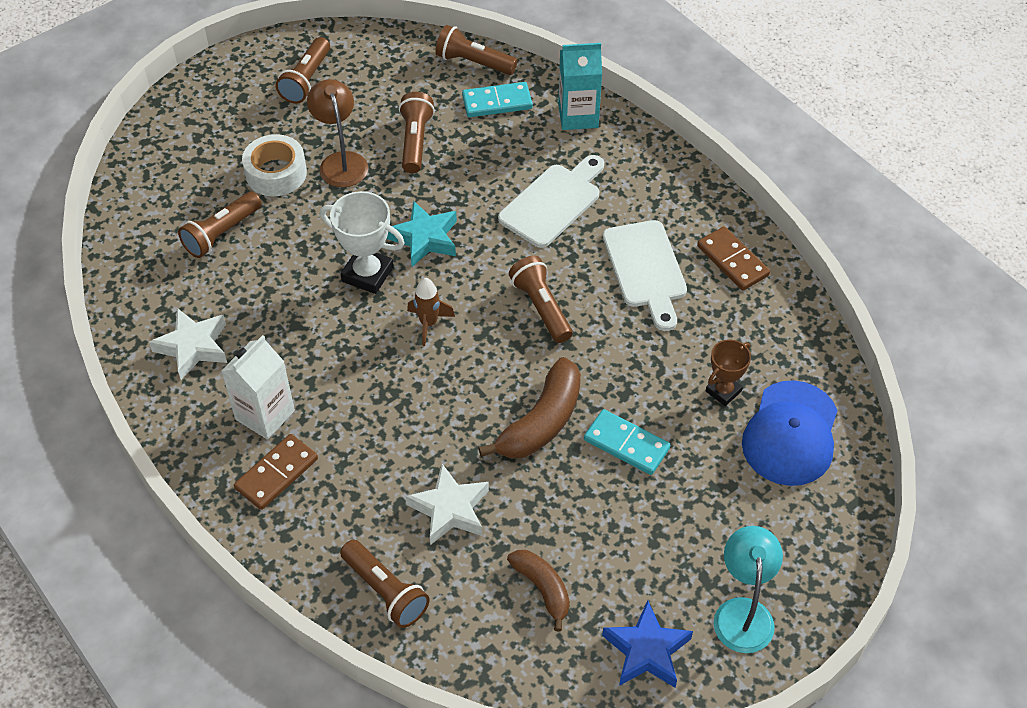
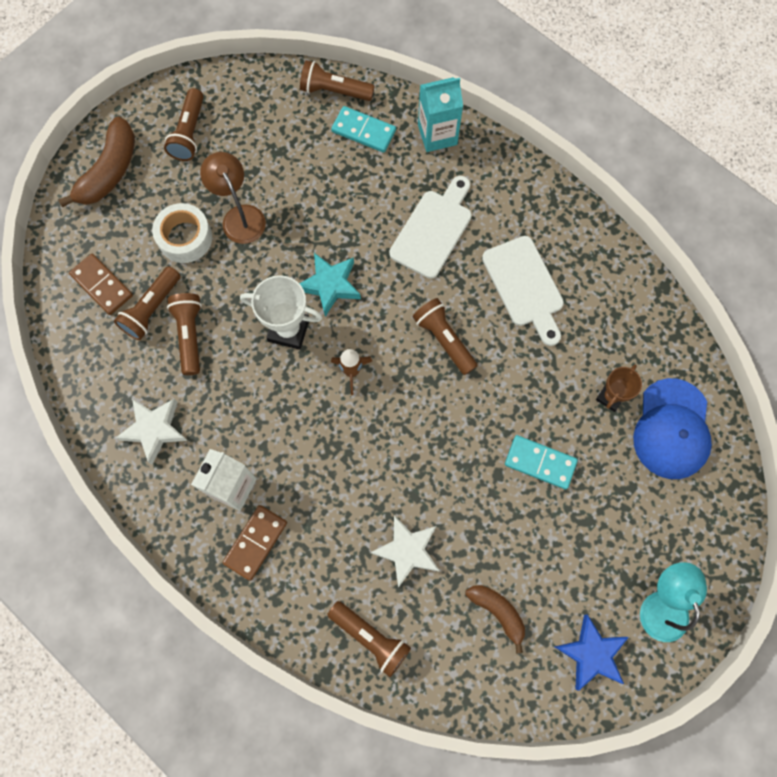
camera: 10 degrees left, 20 degrees up
brown flashlight [399,92,435,173] -> brown flashlight moved to [167,293,202,375]
turquoise domino [462,82,533,117] -> turquoise domino turned 45 degrees clockwise [331,106,396,153]
brown banana [478,357,581,459] -> brown banana moved to [58,116,135,207]
brown domino [697,226,770,291] -> brown domino moved to [69,254,133,315]

